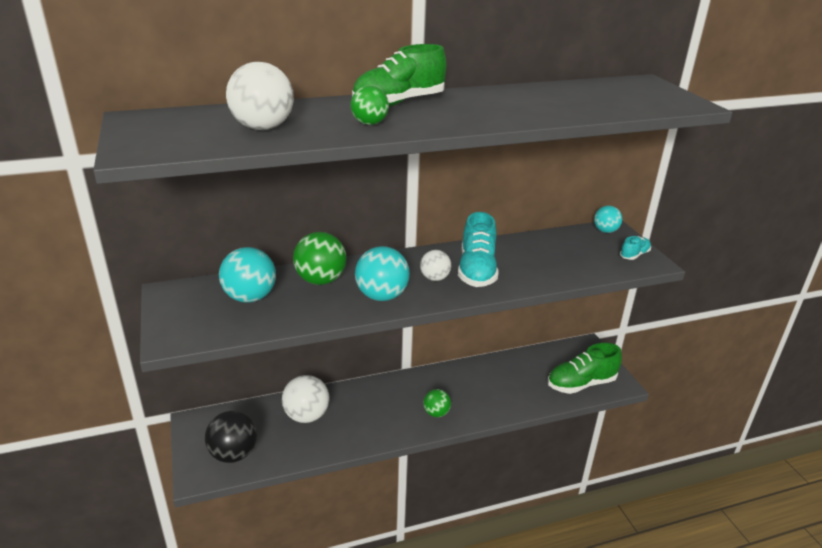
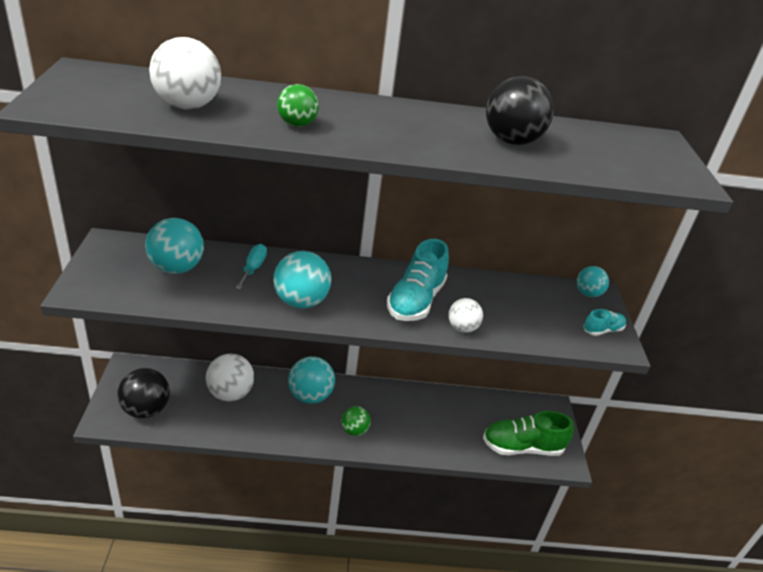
camera: 15 degrees right, 5 degrees up
green ball [293,232,347,285] -> turquoise screwdriver [235,244,267,290]
green shoe [352,44,446,107] -> none
white ball [420,250,451,281] -> white ball moved to [448,298,483,333]
none -> turquoise ball [288,356,335,404]
none -> black ball [486,76,554,145]

